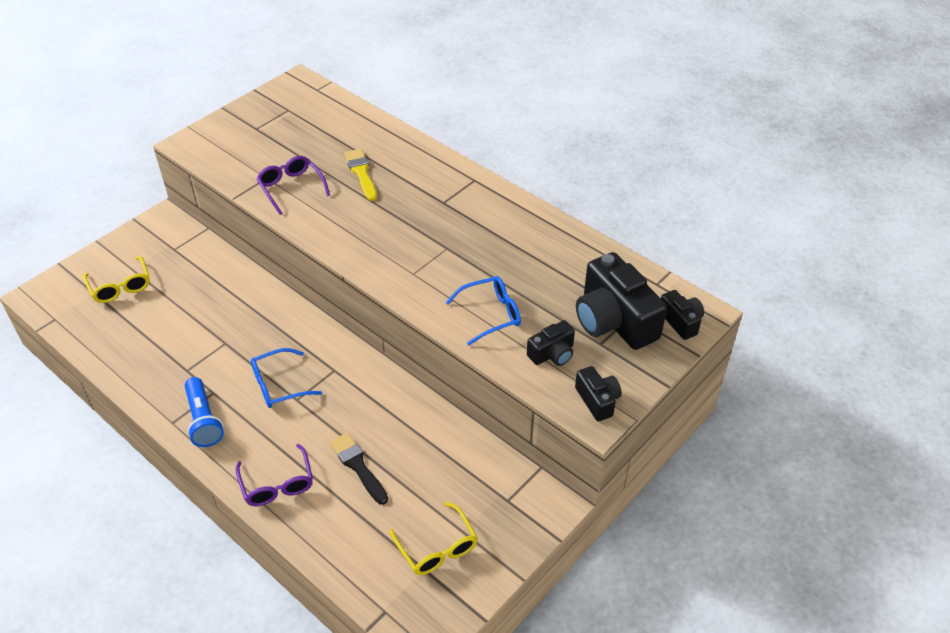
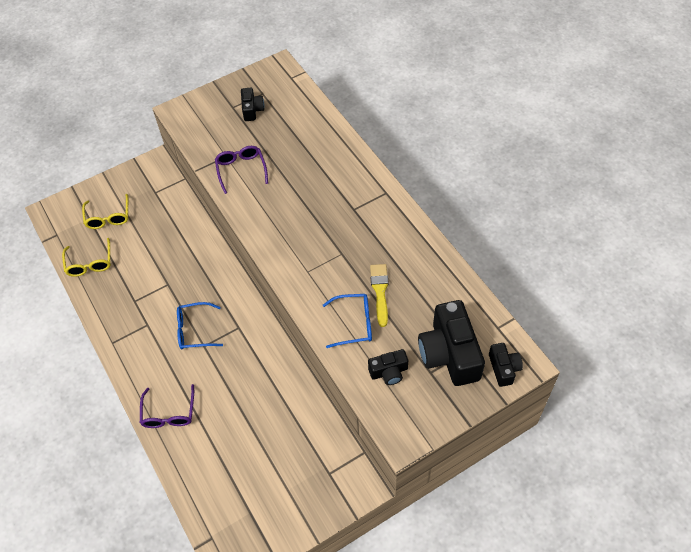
camera: 20 degrees right, 10 degrees up
blue flashlight [185,377,224,447] -> none
black brush [330,433,388,505] -> none
yellow brush [344,149,377,201] -> yellow brush moved to [370,264,389,327]
yellow glasses [389,502,478,575] -> yellow glasses moved to [62,238,111,277]
black camera [575,366,622,421] -> black camera moved to [241,88,264,121]

